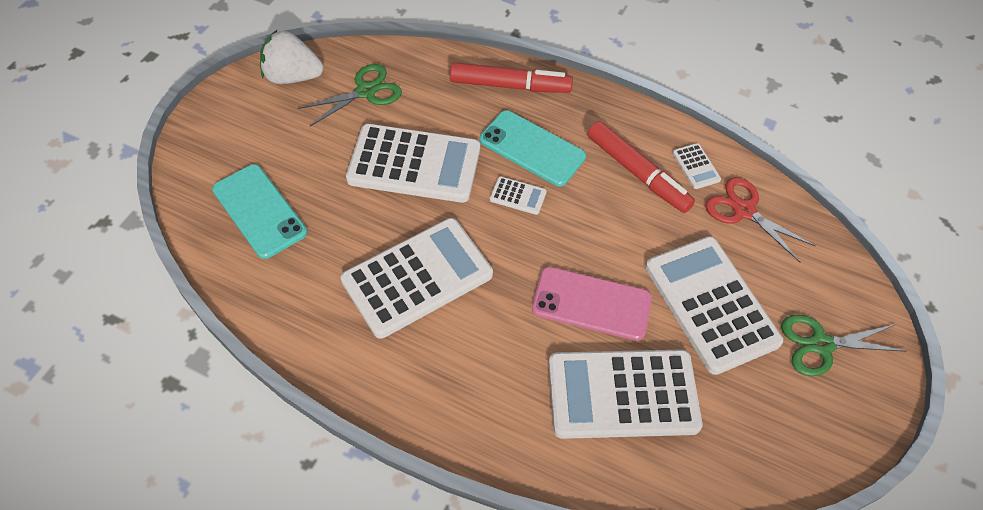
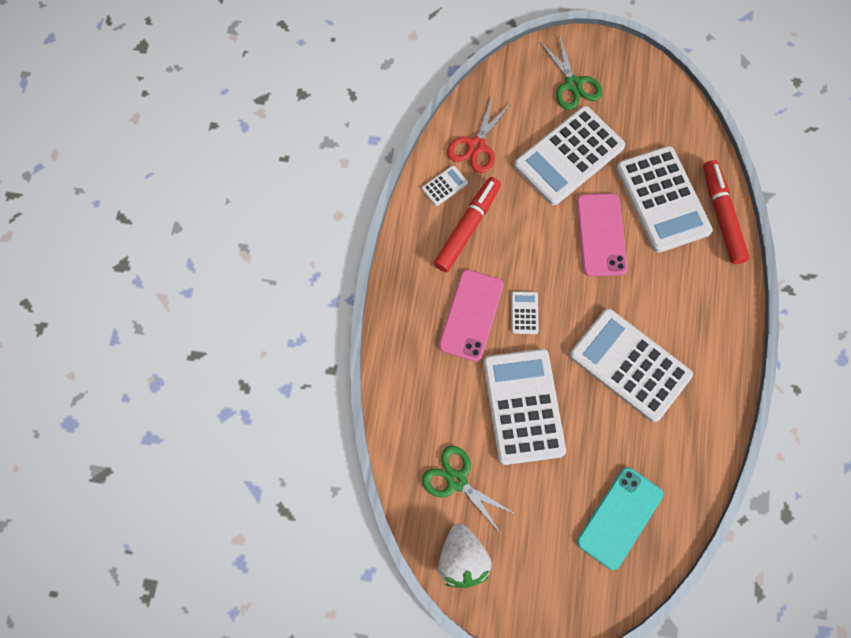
camera: 105 degrees left, 15 degrees up
red marker [450,62,573,93] -> red marker moved to [703,160,750,264]
turquoise phone [480,110,586,187] -> pink phone [439,270,504,362]

